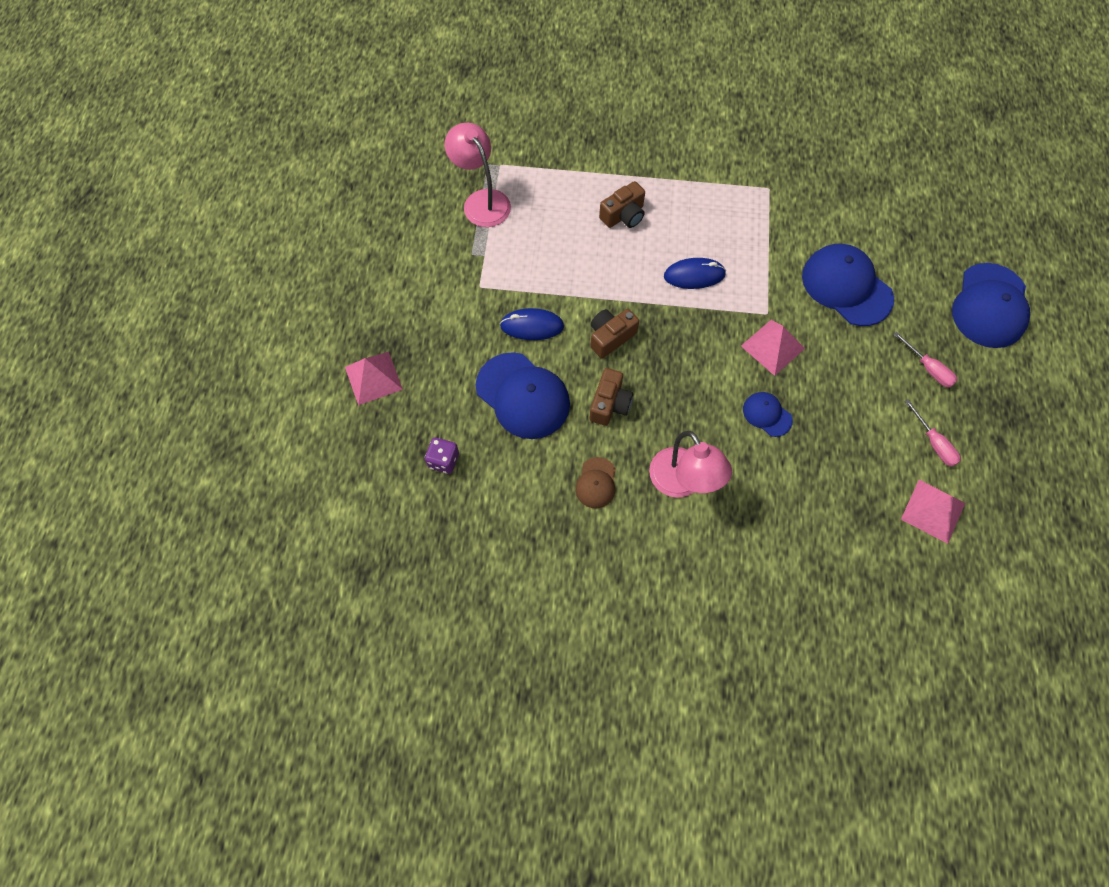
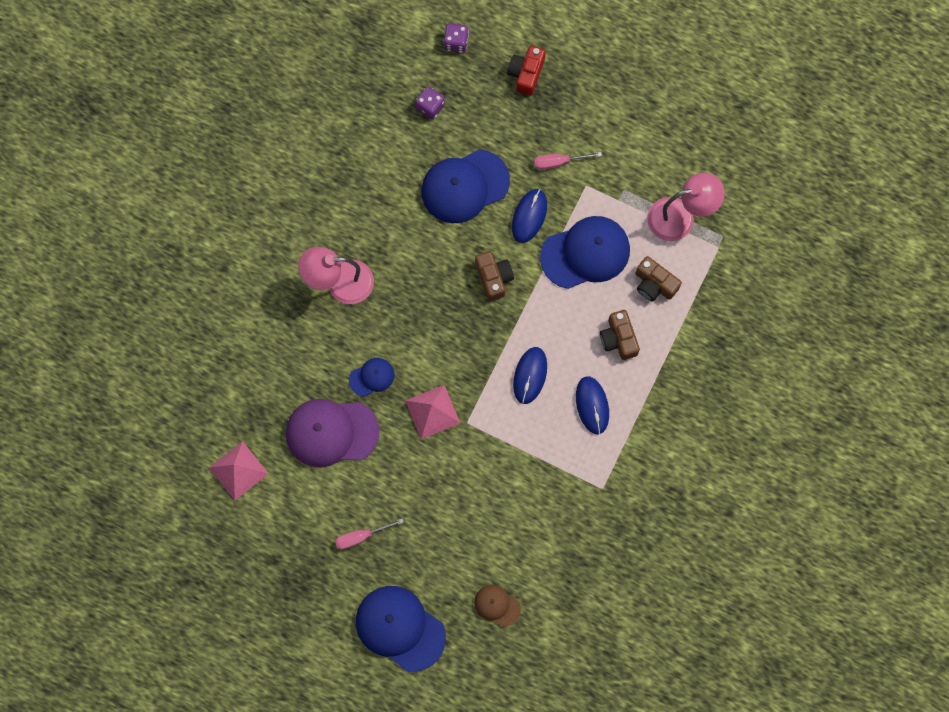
camera: 110 degrees right, 10 degrees up
pink pyramid [345,352,403,405] -> red camera [508,46,546,96]
brown cap [575,457,616,508] -> brown cap moved to [474,585,521,627]
brown camera [589,368,633,426] -> brown camera moved to [635,256,682,301]
blue cap [802,244,894,326] -> blue cap moved to [540,216,630,289]
pink screwdriver [905,399,961,467] -> pink screwdriver moved to [534,152,602,170]
none -> purple cap [286,399,380,467]
none -> purple dice [444,23,469,53]
none -> blue mouse [576,376,609,434]

